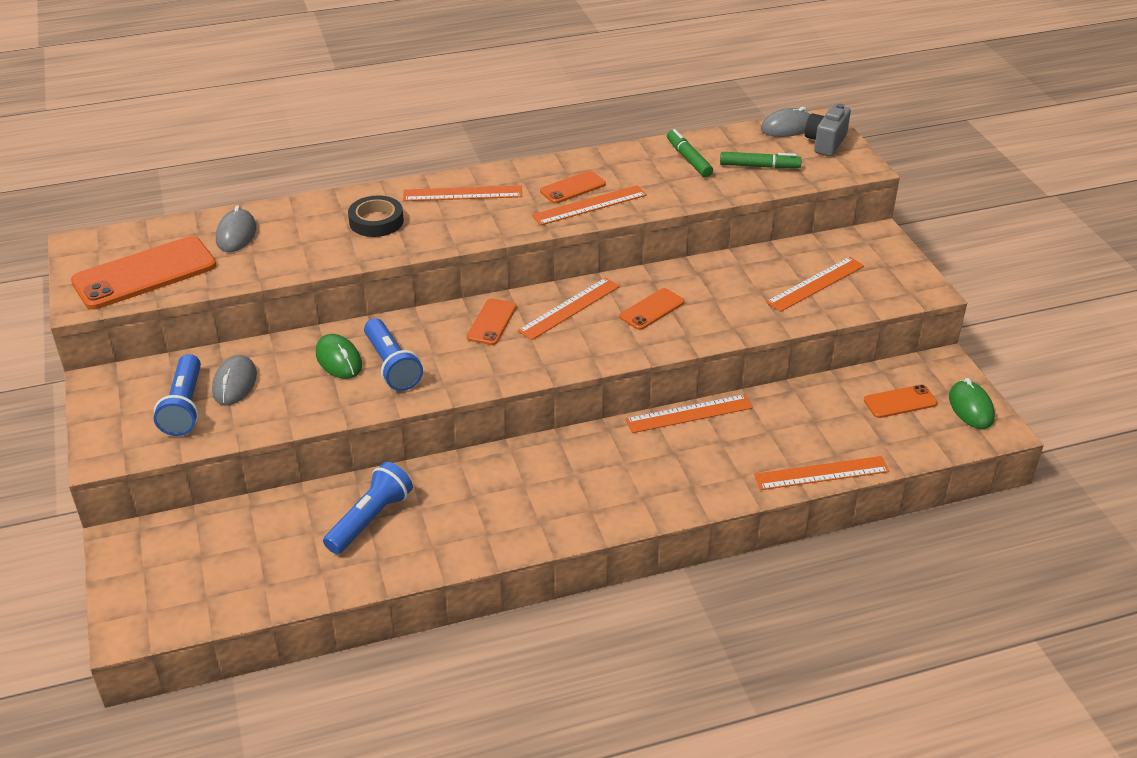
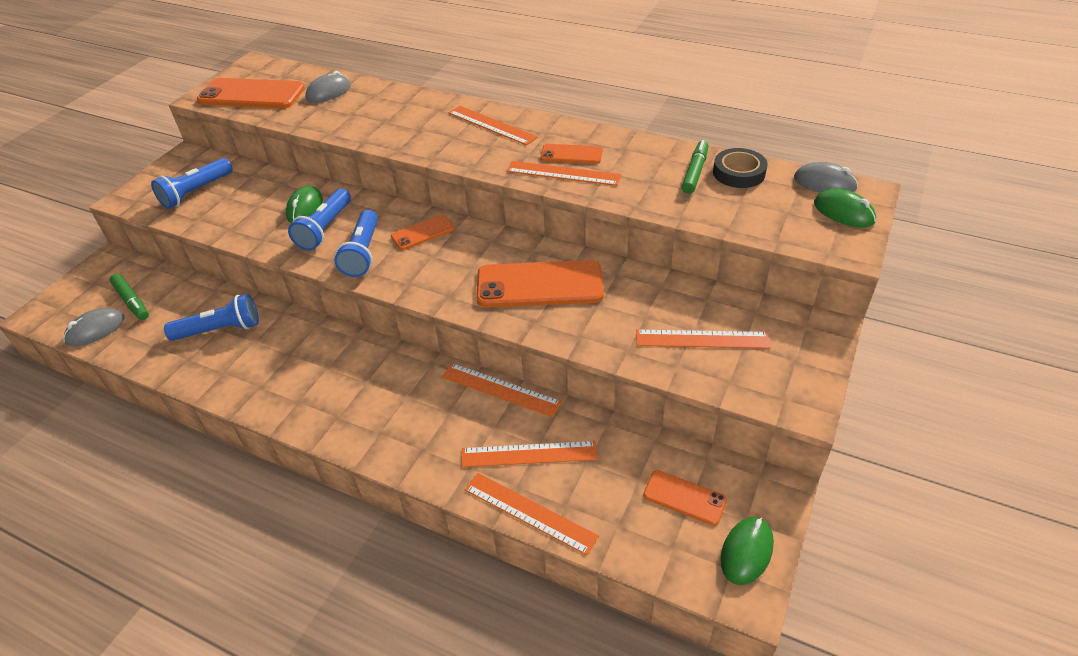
camera: 45 degrees right, 5 degrees up
grey mouse [212,355,257,405] -> grey mouse moved to [63,308,125,346]
black tape [348,195,404,237] -> black tape moved to [713,148,767,188]
orange ruler [517,278,620,340] -> orange ruler moved to [461,441,598,467]
orange phone [619,288,685,330] -> orange phone [476,260,604,307], size x1.90
green marker [720,152,802,169] -> green marker moved to [110,274,149,320]
grey camera [805,104,851,156] -> green mouse [814,188,876,227]
none -> blue flashlight [334,210,378,277]

